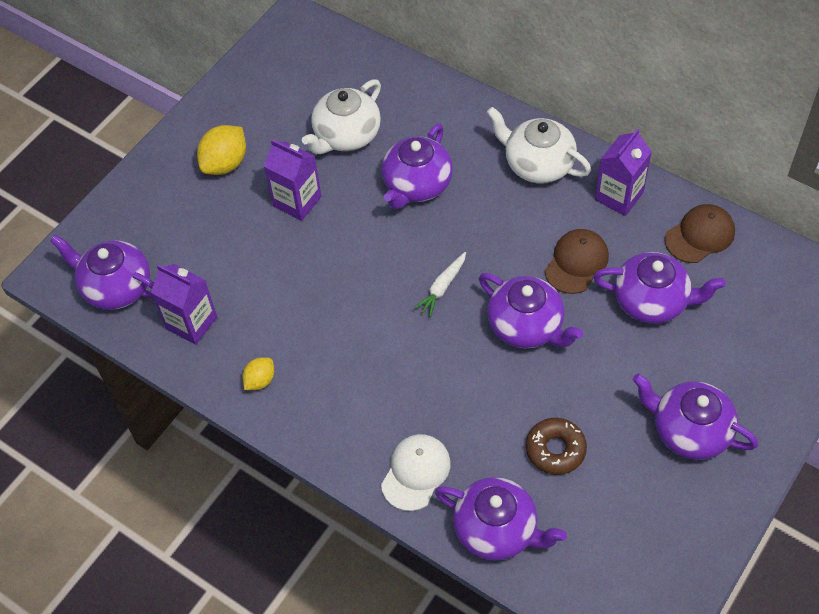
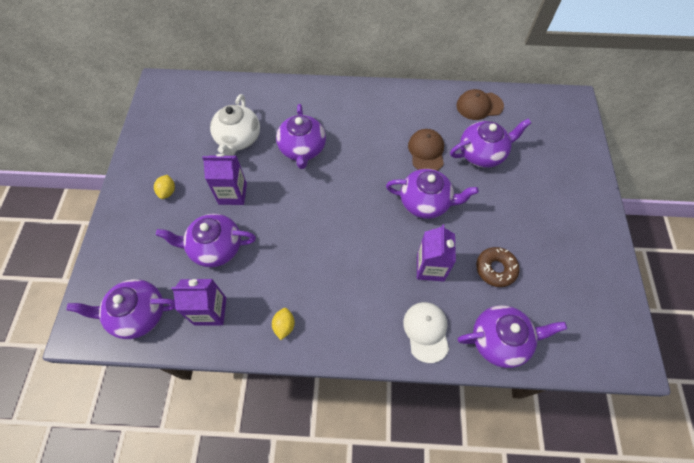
camera: 35 degrees left, 5 degrees up
yellow lemon [197,125,246,175] -> yellow lemon [154,175,175,199], size x0.58
white carrot [414,252,466,317] -> none
white teapot [487,107,591,183] -> none
purple carton [595,128,652,216] -> purple carton moved to [417,224,456,282]
purple teapot [633,374,758,460] -> purple teapot moved to [156,214,256,267]
brown cap [665,204,735,263] -> brown cap turned 120 degrees counterclockwise [456,89,504,120]

